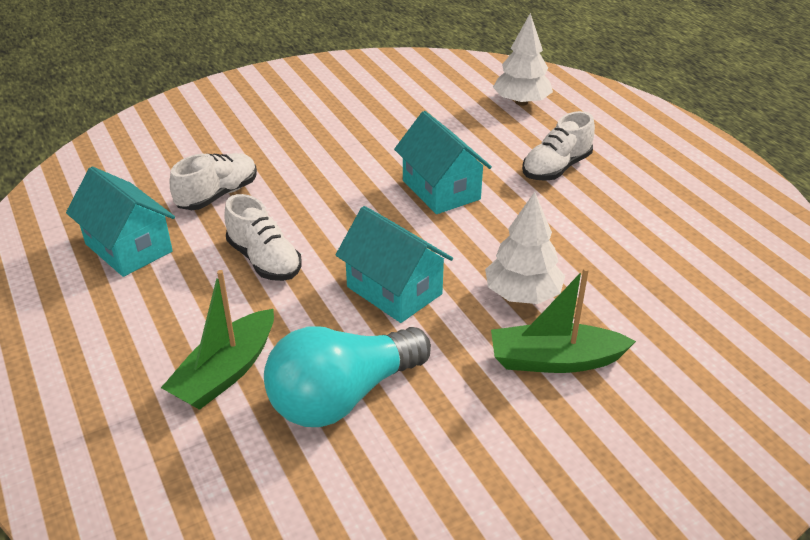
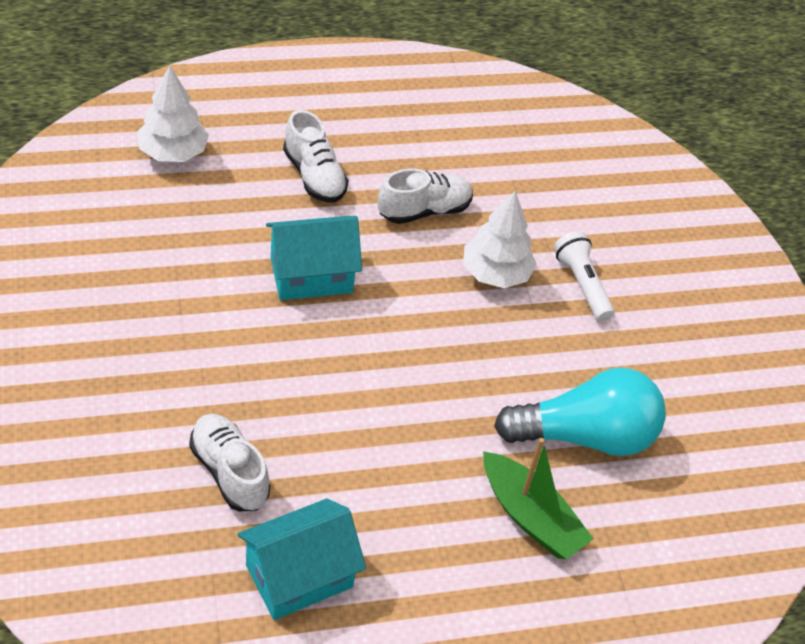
camera: 80 degrees left, 10 degrees up
white shoe [224,194,301,281] -> white shoe moved to [378,168,473,224]
turquoise light bulb [264,326,431,427] -> turquoise light bulb turned 75 degrees counterclockwise [494,368,666,456]
turquoise house [336,206,453,323] -> none
green boat [491,267,636,373] -> white flashlight [554,231,615,322]

